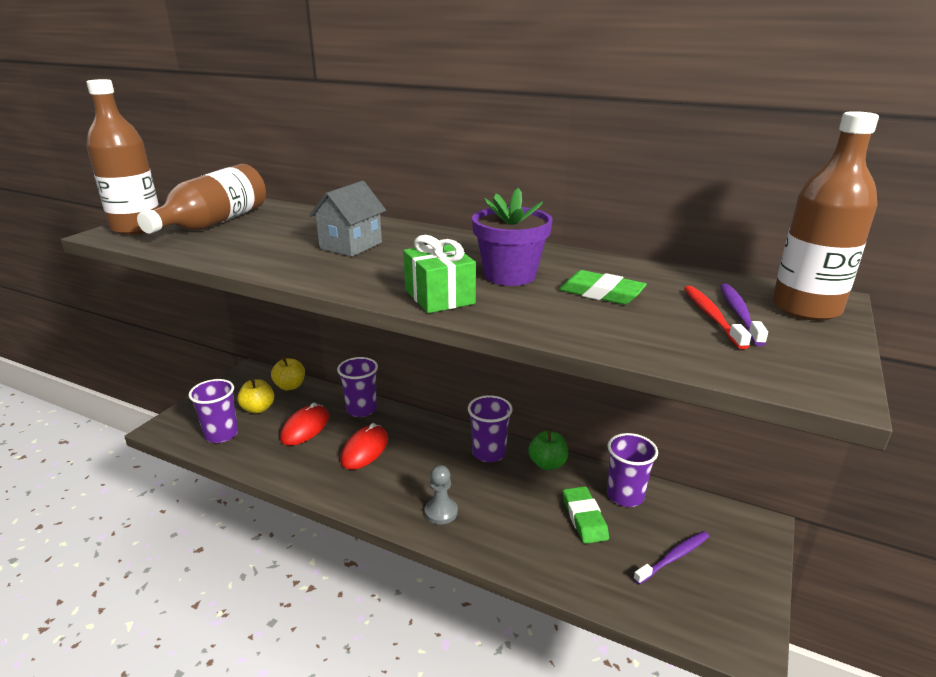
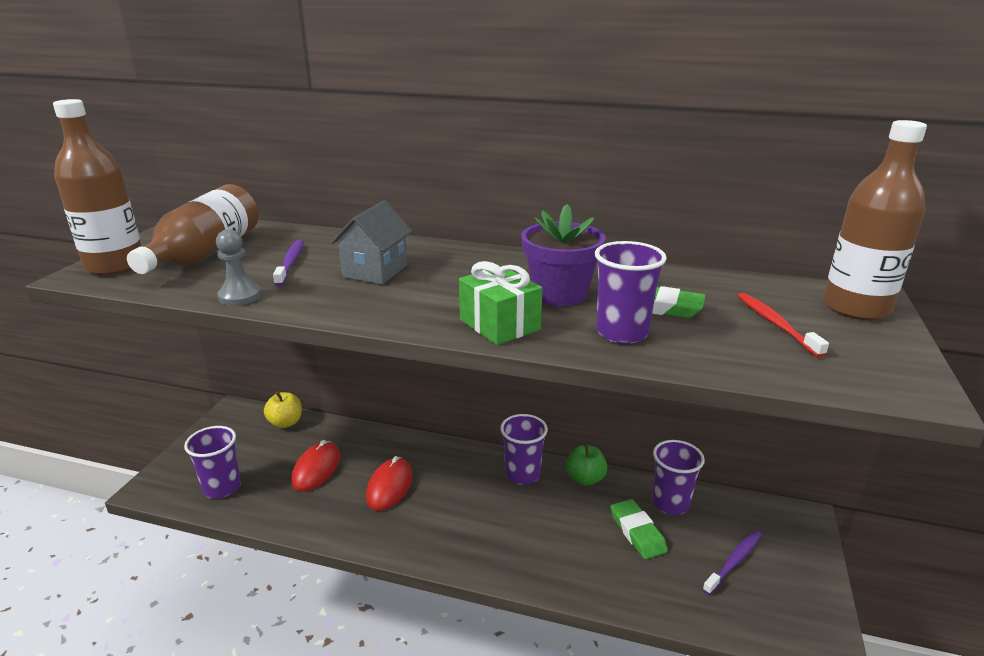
camera: 10 degrees left, 0 degrees up
yellow apple [237,379,274,413] -> none
purple cup [337,357,378,417] -> purple cup moved to [595,241,667,344]
grey pawn [425,465,458,524] -> grey pawn moved to [216,229,261,306]
purple toothbrush [720,283,768,346] -> purple toothbrush moved to [273,240,304,286]

